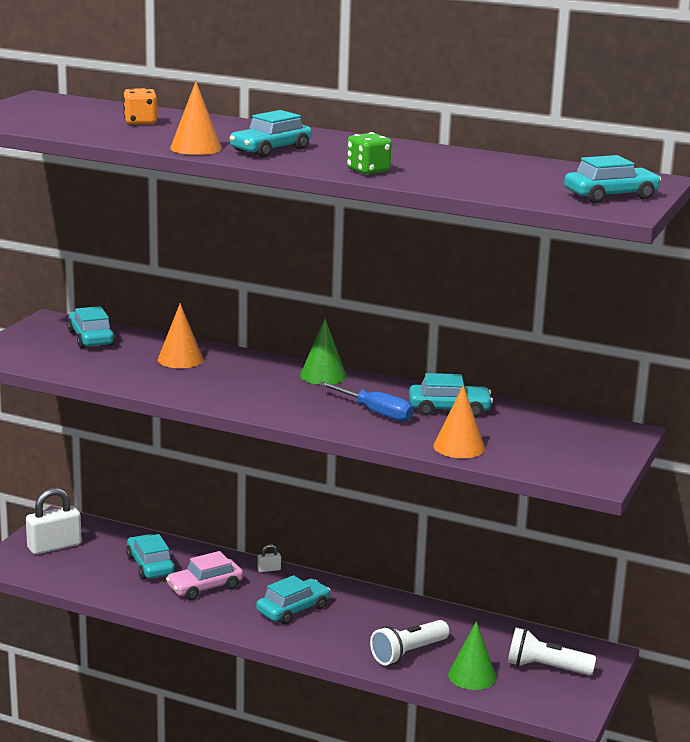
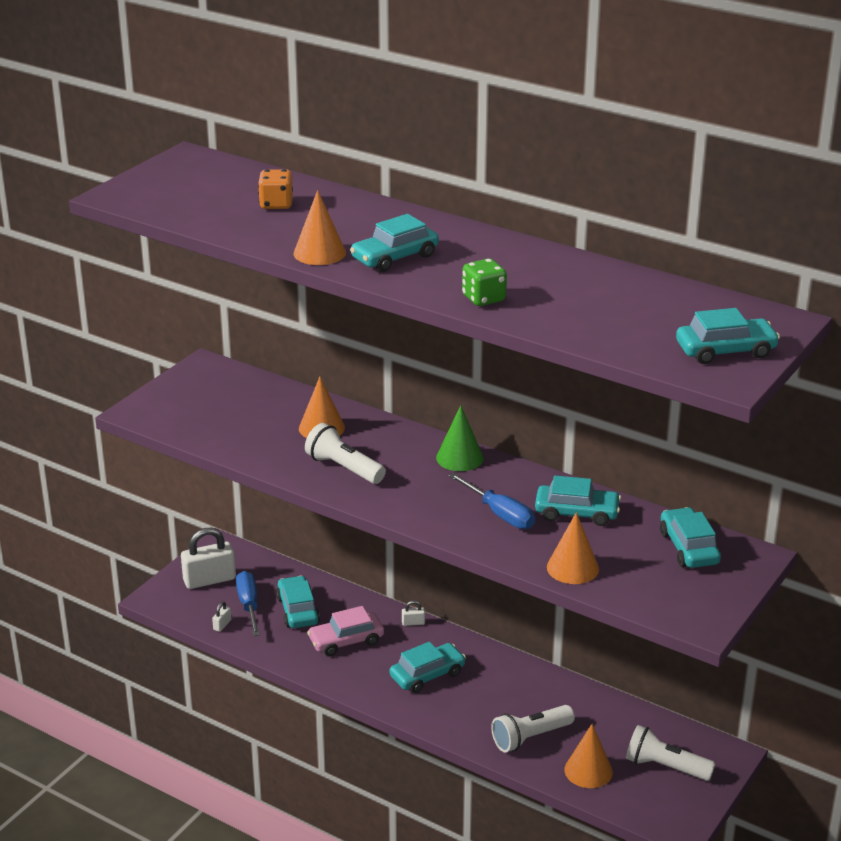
camera: 10 degrees right, 10 degrees up
turquoise car [67,306,115,349] -> turquoise car moved to [660,507,721,568]
green cone [448,621,497,690] -> orange cone [565,724,613,788]
none -> white padlock [212,601,232,632]
none -> blue screwdriver [236,571,260,636]
none -> white flashlight [305,423,386,484]

